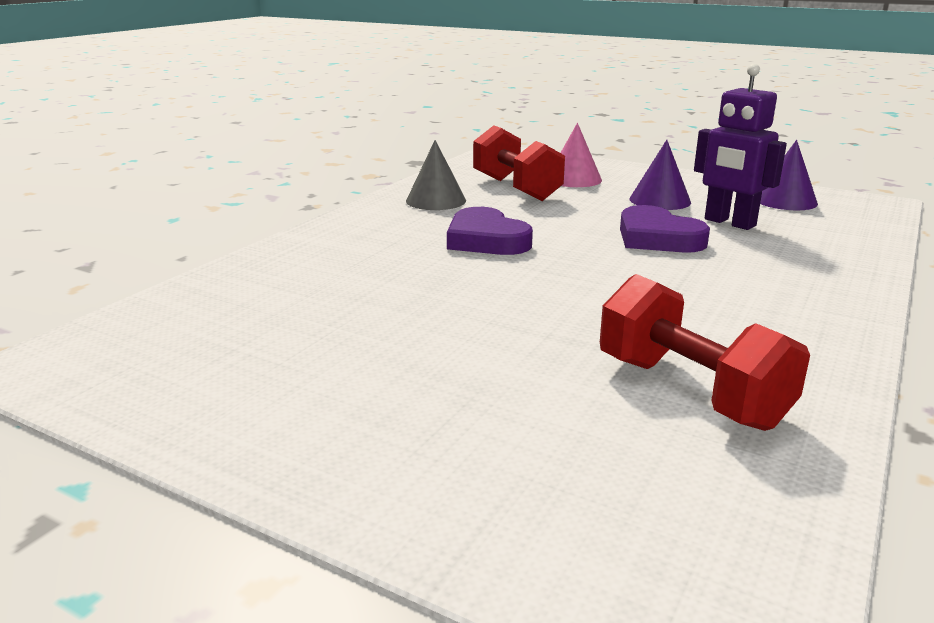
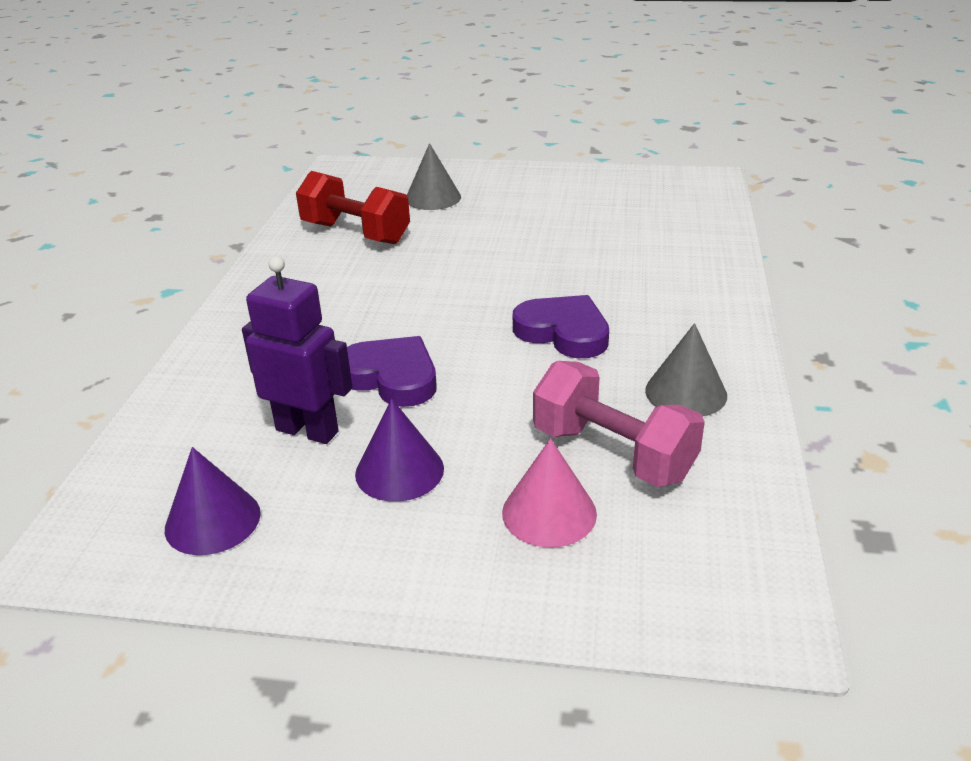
camera: 160 degrees right, 10 degrees up
red dumbbell [473,125,565,201] -> pink dumbbell [533,361,705,487]
none -> grey cone [407,143,461,210]

